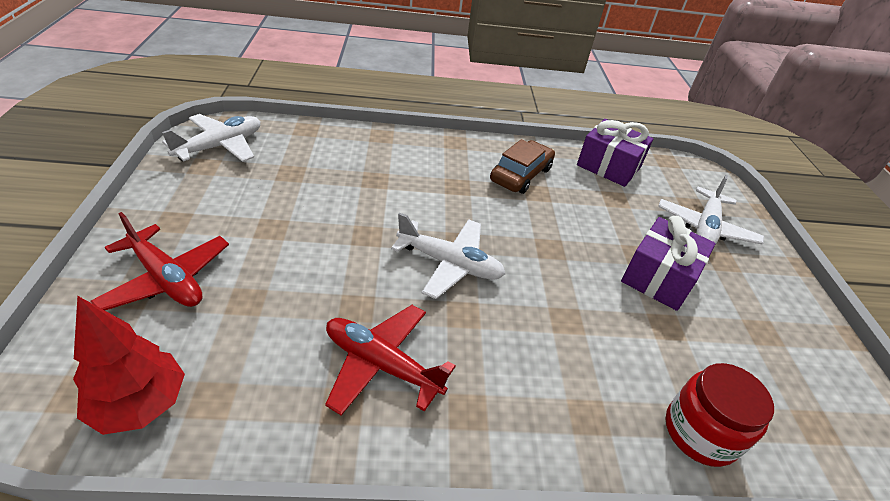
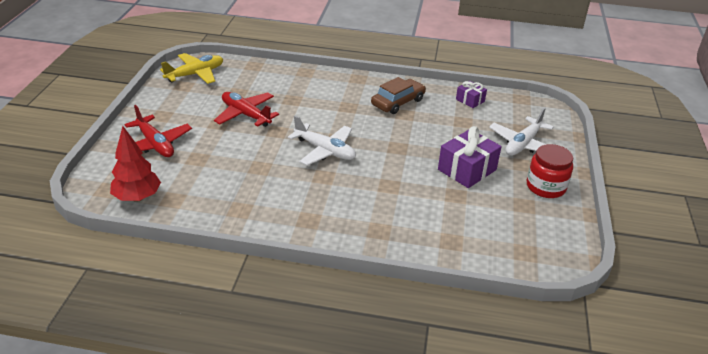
camera: 15 degrees right, 5 degrees down
white plane [162,114,260,162] -> yellow plane [160,53,223,84]
red plane [325,305,456,416] -> red plane moved to [214,92,279,127]
purple gift [577,119,653,187] -> purple gift [456,81,487,108], size x0.56
red jar [665,363,774,467] -> red jar moved to [527,144,573,198]

